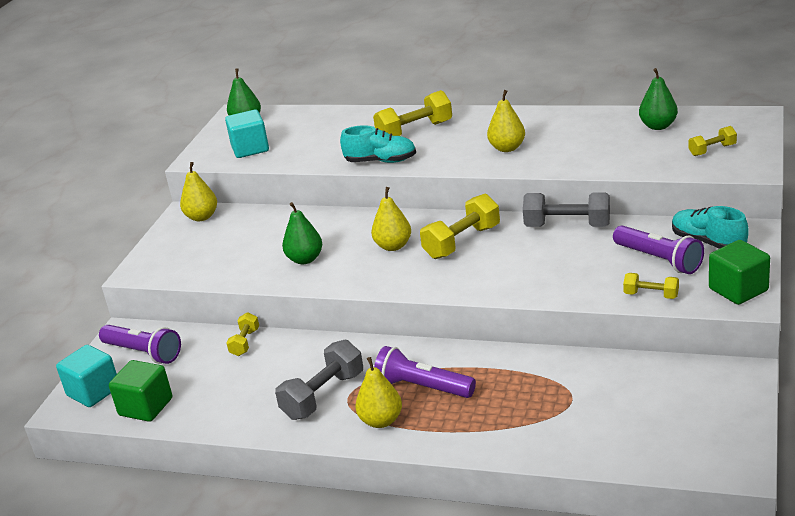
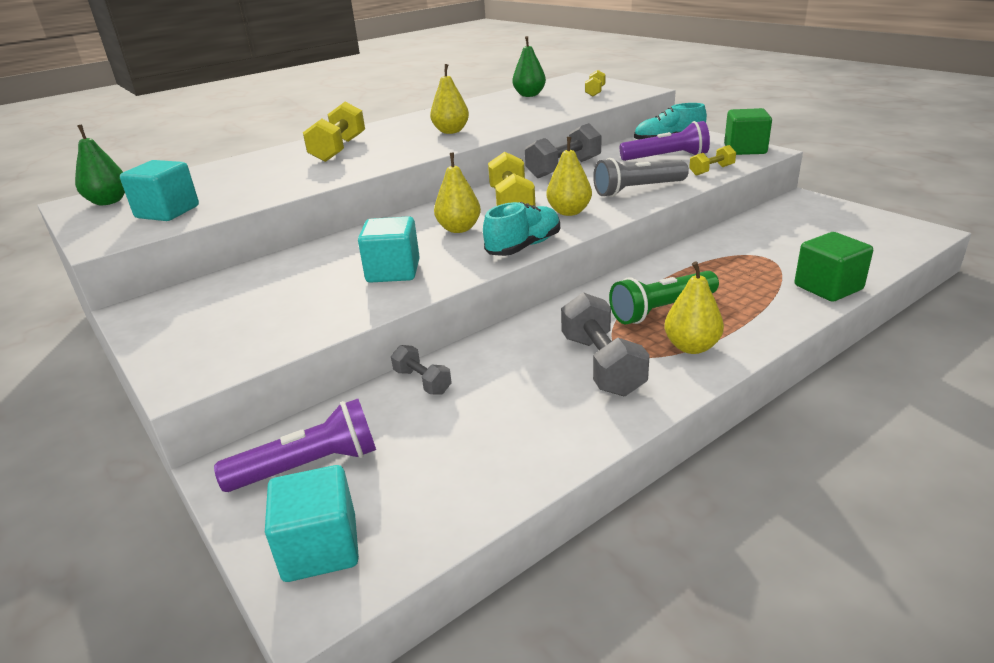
camera: 55 degrees left, 0 degrees up
green cube [109,360,172,422] -> green cube moved to [794,232,873,302]
yellow pear [180,162,217,221] -> yellow pear moved to [547,137,592,216]
yellow dumbbell [226,312,259,356] -> grey dumbbell [391,345,452,395]
green pear [282,202,322,264] -> turquoise cube [358,216,420,283]
turquoise shoe [340,125,416,163] -> turquoise shoe moved to [483,202,560,256]
purple flashlight [374,346,476,398] -> green flashlight [609,271,719,325]
none -> grey flashlight [593,158,689,197]

